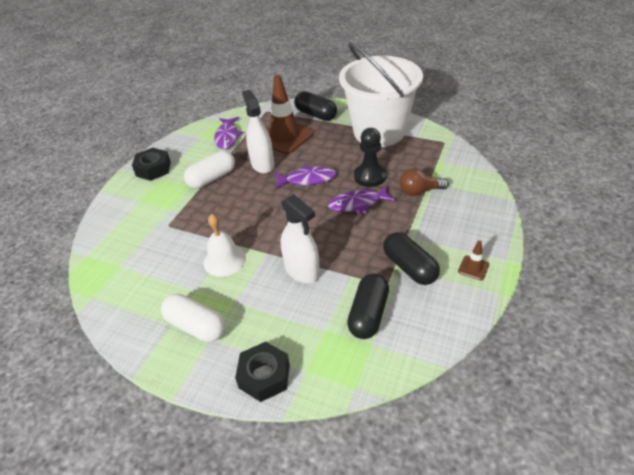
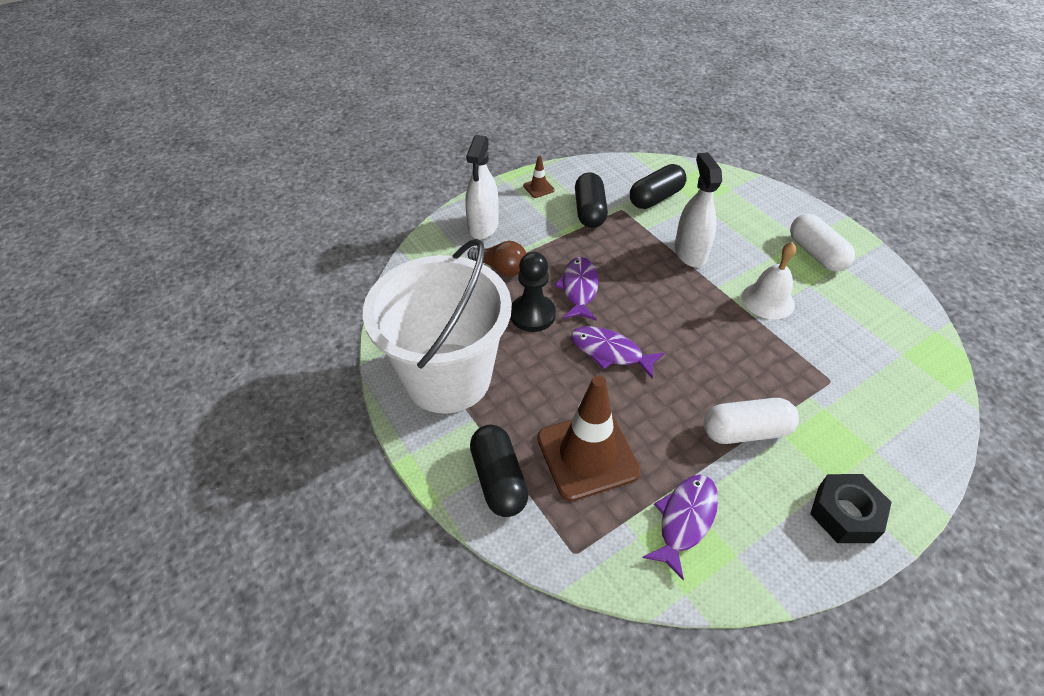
camera: 150 degrees left, 5 degrees up
black nut [235,342,290,402] -> none
white spray bottle [242,90,274,174] -> white spray bottle moved to [465,135,499,240]
purple fish [328,185,396,213] -> purple fish turned 105 degrees counterclockwise [554,257,599,320]

